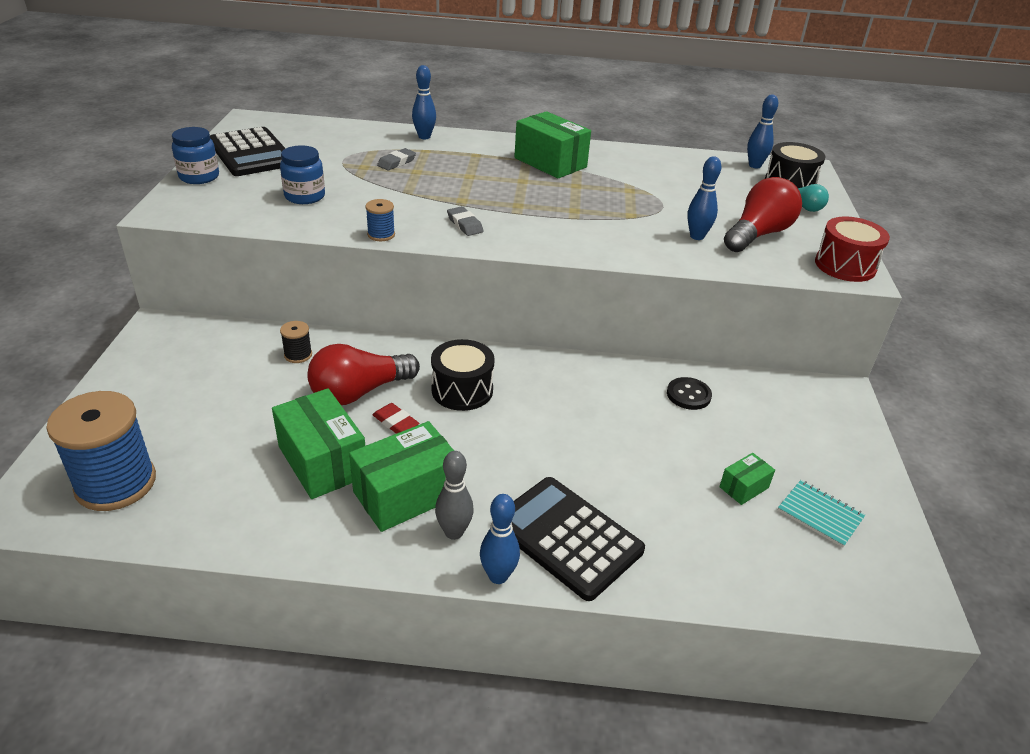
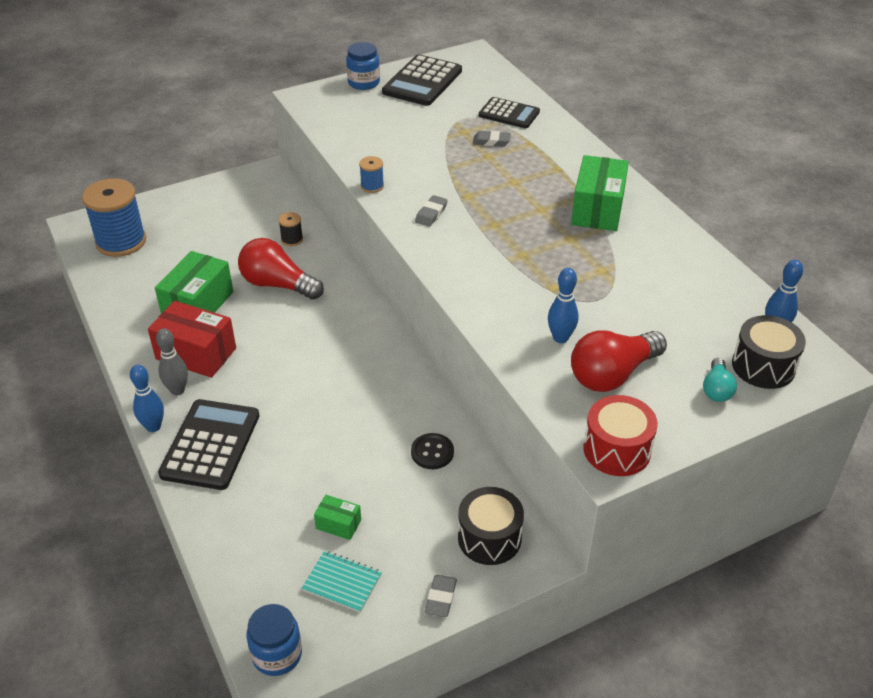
camera: 60 degrees right, 5 degrees up
blue jar [280,145,325,204] -> blue jar moved to [246,604,302,676]
green box [349,421,454,532] -> red box [148,301,236,378]
red eraser [372,403,419,434] -> none
blue bowling pin [412,65,436,139] -> none
black drum [431,339,495,411] -> black drum moved to [458,487,524,565]
red light bulb [724,177,802,252] -> red light bulb turned 135 degrees clockwise [571,330,667,392]
turquoise notebook [778,480,865,548] -> turquoise notebook turned 75 degrees counterclockwise [302,551,382,613]
none -> grey eraser [425,575,457,617]
none -> black calculator [479,97,540,128]

